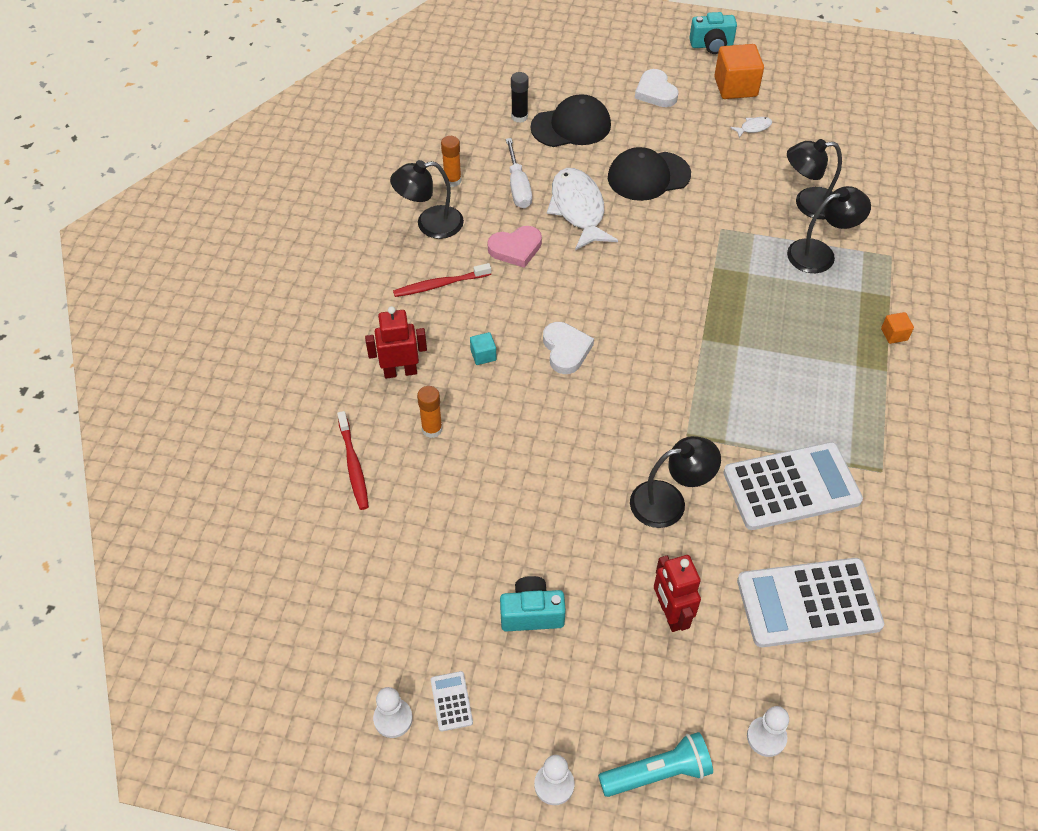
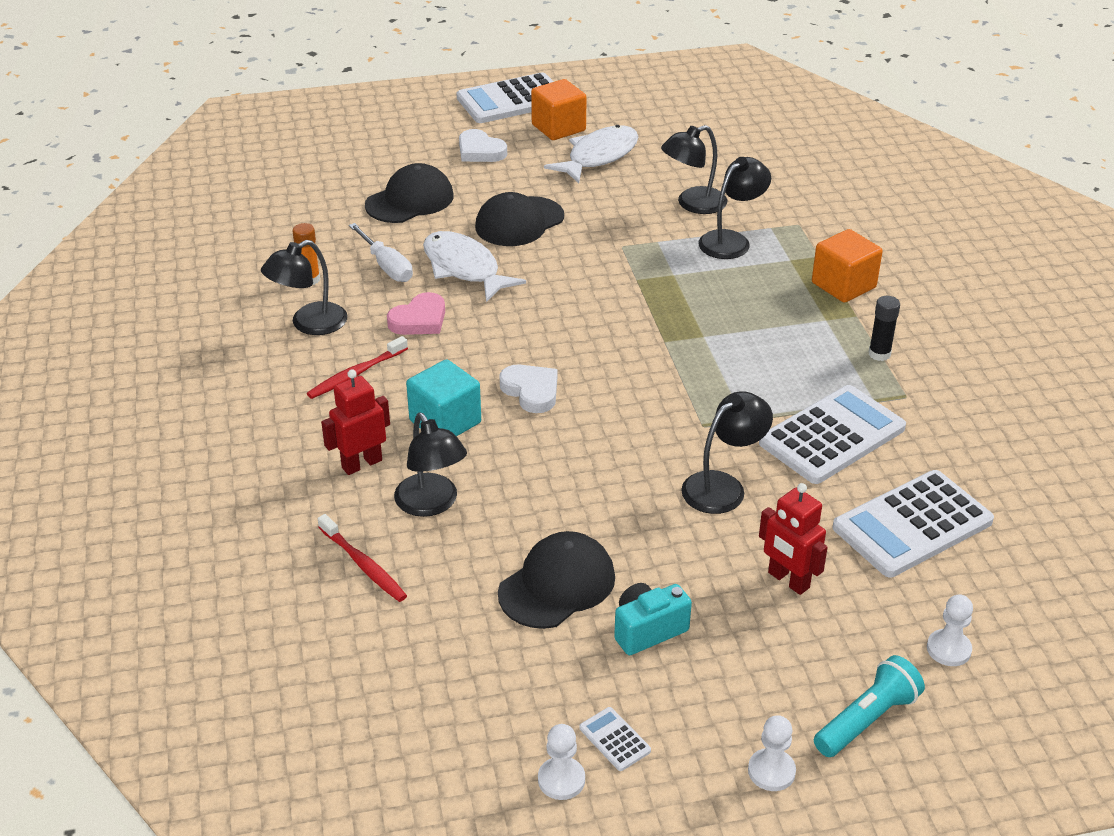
camera: 25 degrees left, 15 degrees down
orange glue stick [417,386,442,438] -> black lamp [394,412,467,517]
turquoise cube [470,332,496,365] -> turquoise cube [406,359,481,436], size x2.09
black glue stick [511,72,529,123] -> black glue stick moved to [869,296,900,361]
turquoise camera [689,12,737,54] -> white calculator [456,72,554,123]
white fish [730,117,772,138] -> white fish [544,125,638,183], size x2.39
orange cube [881,312,914,344] -> orange cube [812,229,883,303], size x2.09
none -> black cap [498,531,615,629]

